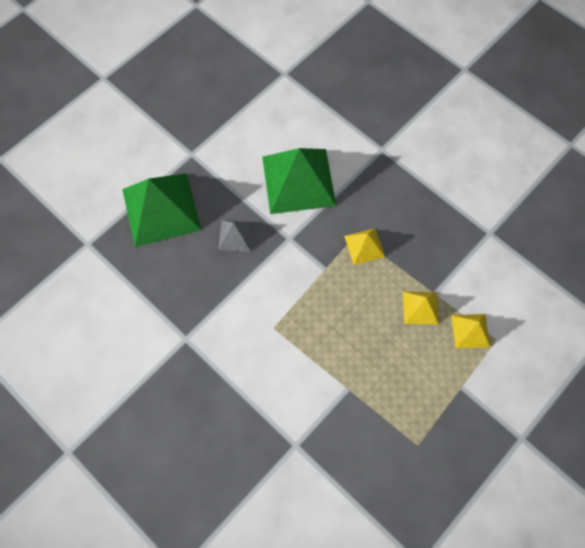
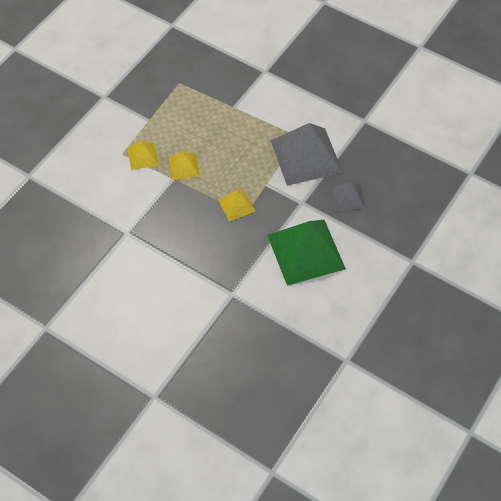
camera: 170 degrees right, 10 degrees down
green pyramid [122,173,201,247] -> none
none -> grey pyramid [271,123,343,186]

